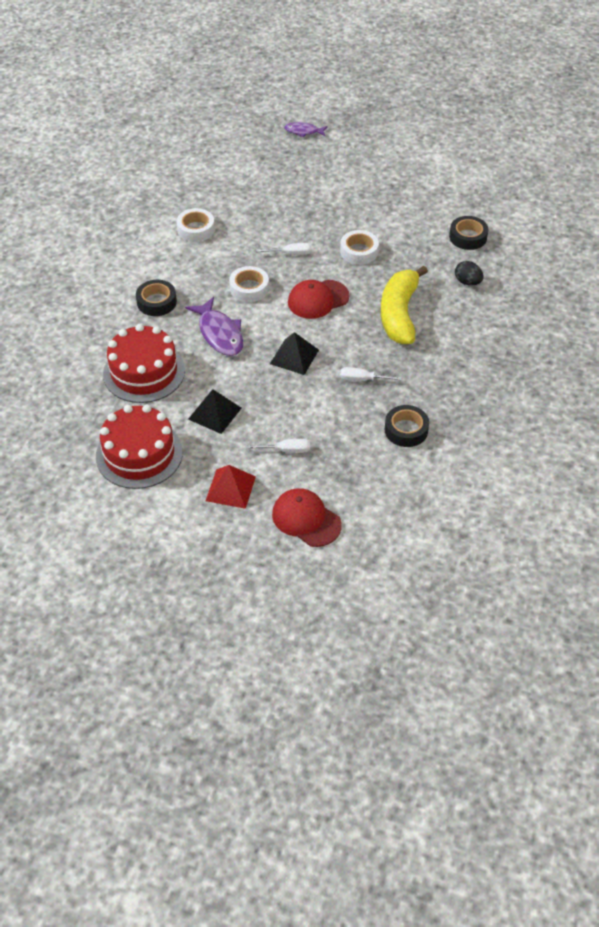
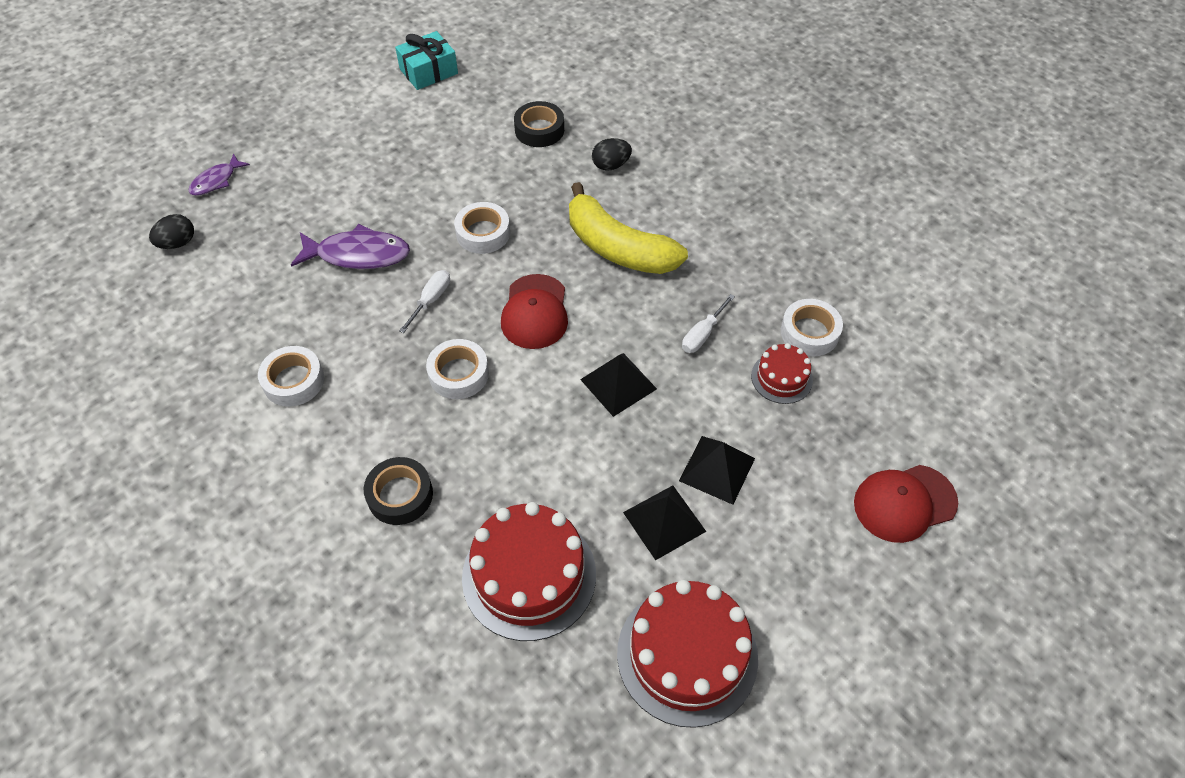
camera: 60 degrees left, 5 degrees up
purple fish [185,297,243,356] -> purple fish moved to [291,224,410,269]
red pyramid [206,465,256,509] -> none
white screwdriver [246,439,310,453] -> none
black tape [385,405,429,447] -> white tape [781,299,843,356]
none -> black egg [149,214,194,249]
none -> turquoise gift [395,31,458,90]
none -> black pyramid [679,436,755,505]
none -> red cake [751,343,813,404]

